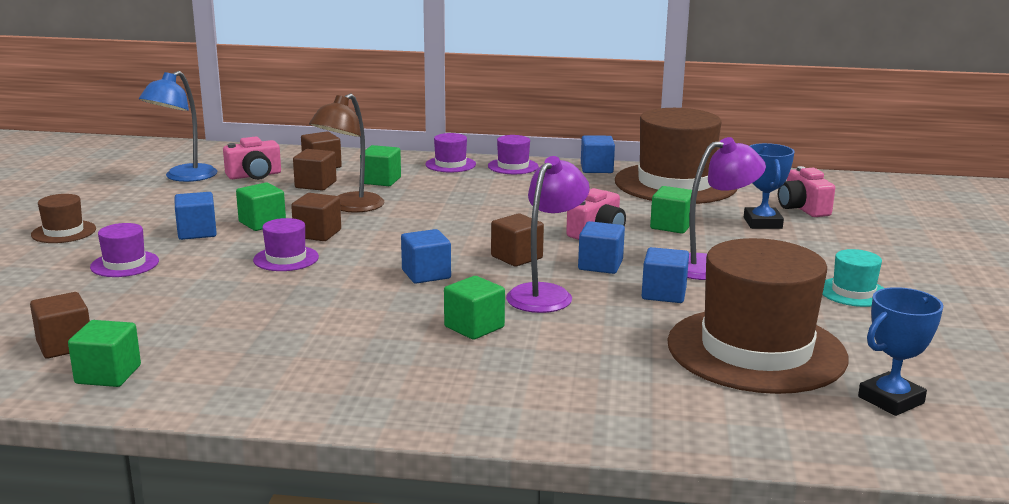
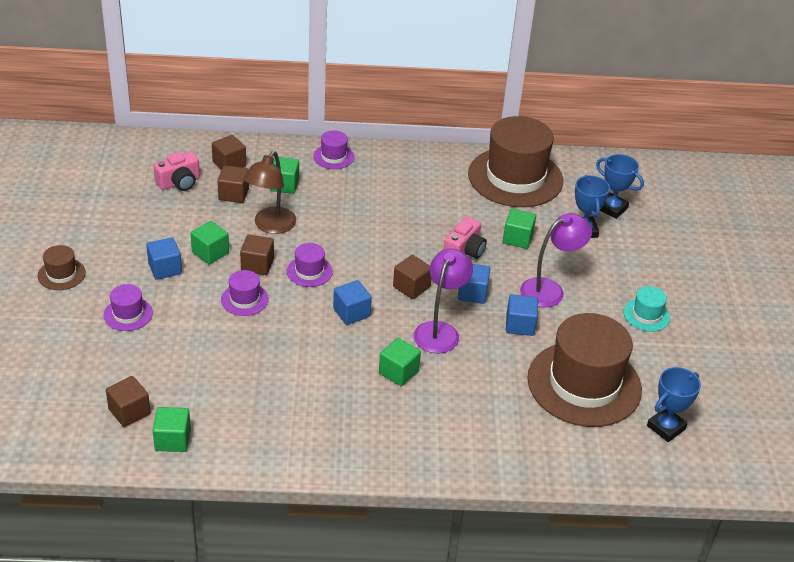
camera: 10 degrees left, 20 degrees up
blue lamp [139,71,217,182] -> none
purple hat [488,135,539,174] -> purple hat moved to [287,243,333,287]
blue cube [581,135,615,173] -> none
pink camera [778,166,835,217] -> blue trophy [596,154,644,219]

